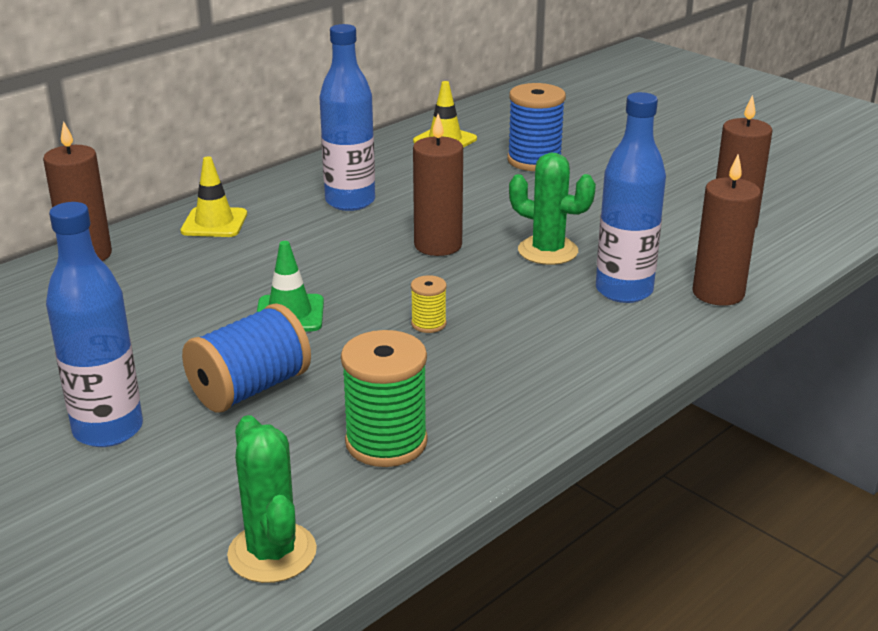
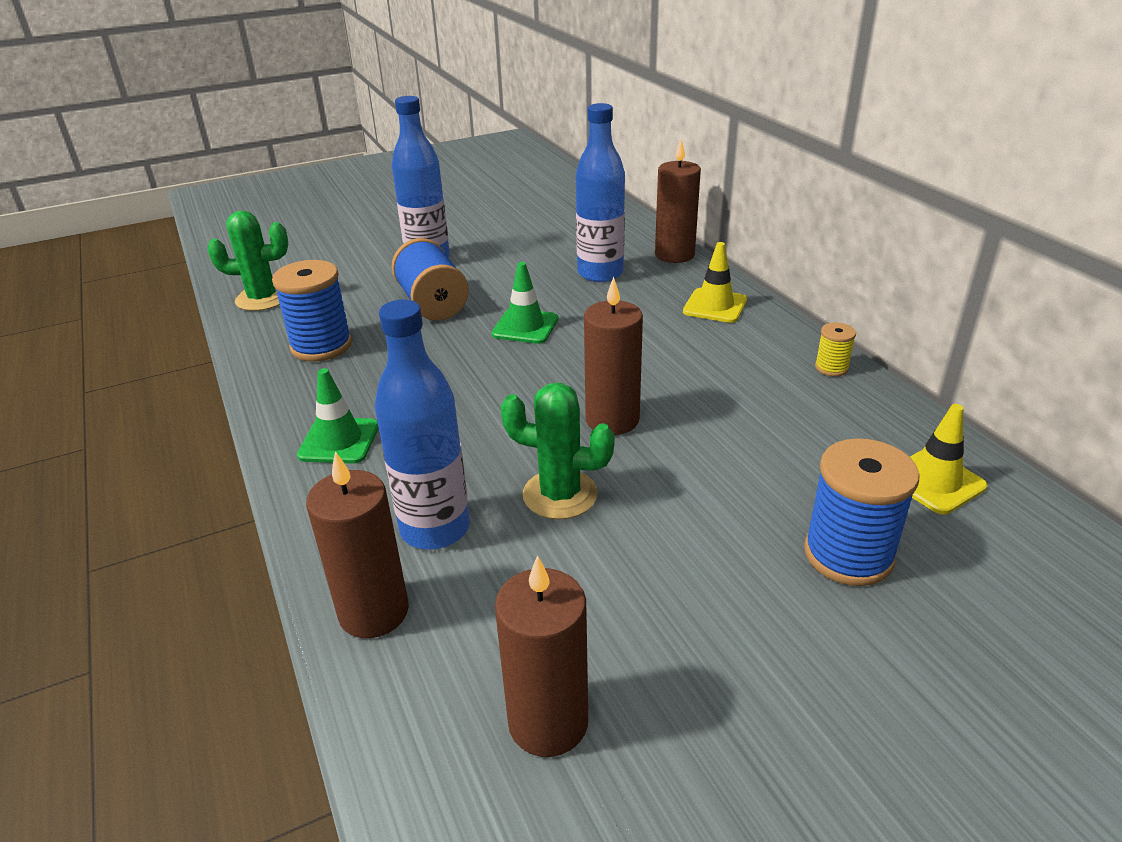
camera: 110 degrees right, 5 degrees up
blue bottle [319,24,375,211] -> blue bottle moved to [576,103,625,282]
green spool [341,330,428,467] -> blue spool [272,260,352,362]
yellow spool [411,275,447,333] -> yellow spool moved to [815,322,856,377]
green cactus [509,153,596,265] -> green cactus turned 60 degrees clockwise [501,383,615,519]
none -> green traffic cone [297,368,379,464]

